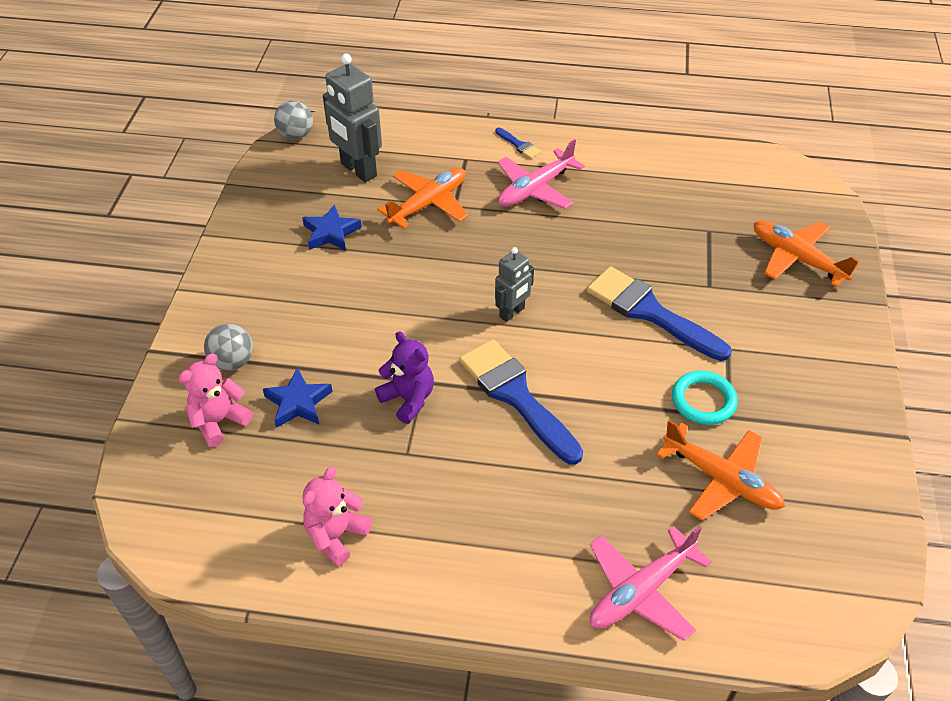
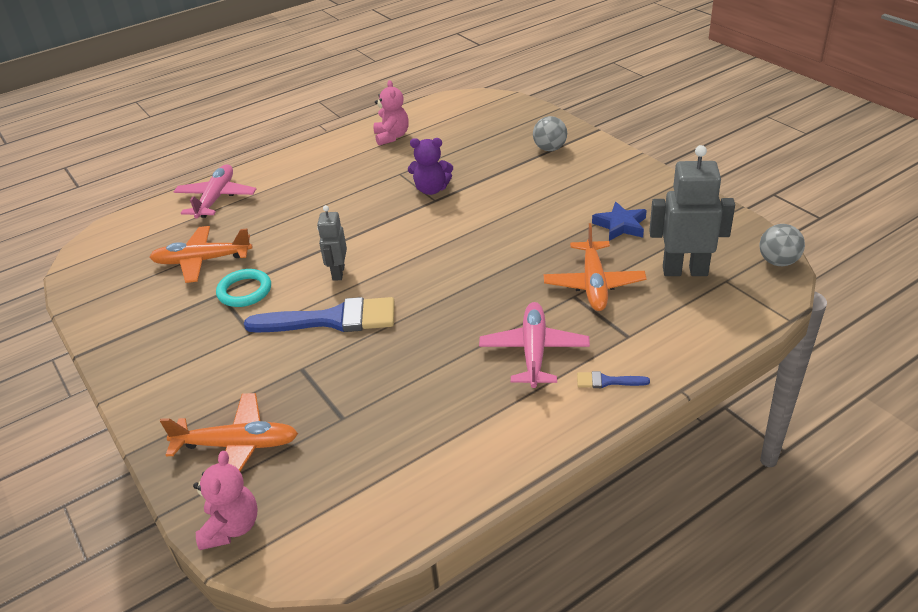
camera: 140 degrees right, 10 degrees down
pink teddy bear [178,353,253,447] -> pink teddy bear moved to [193,451,258,550]
blue star [263,367,333,428] -> none
blue brush [459,339,583,465] -> none
grey robot [495,247,534,322] -> grey robot moved to [317,205,347,281]

